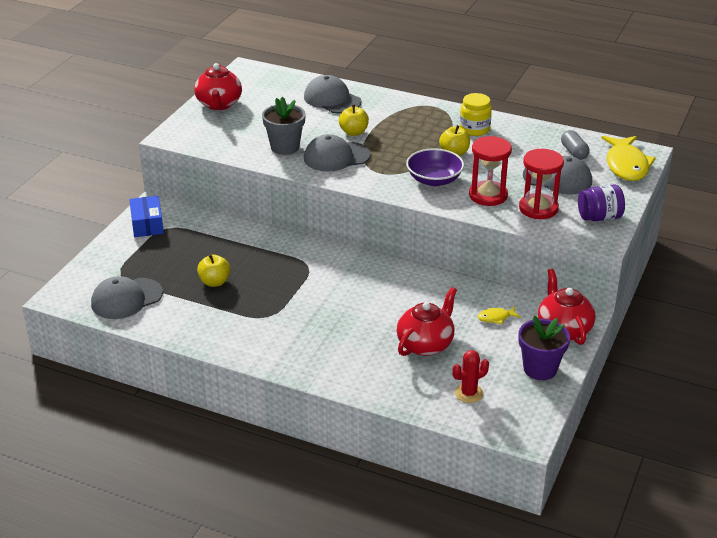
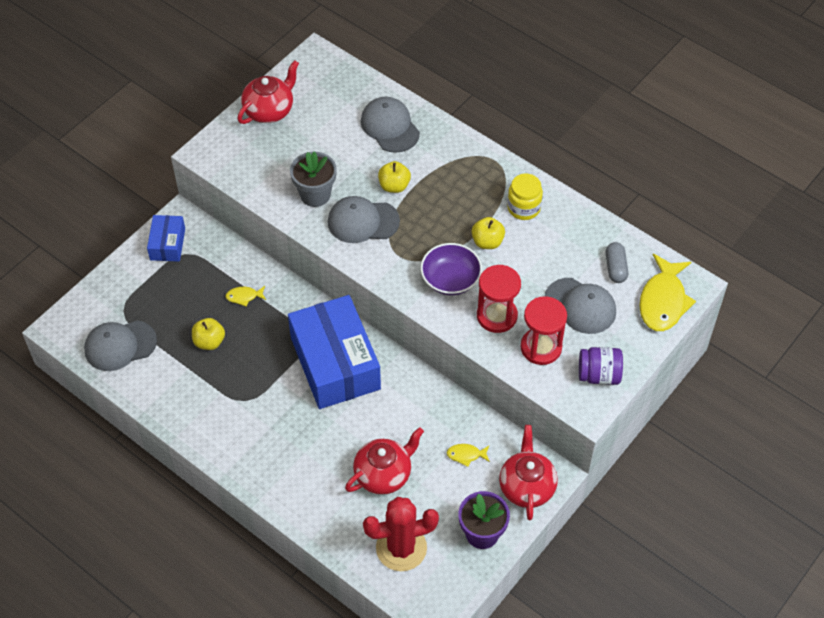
camera: 15 degrees right, 20 degrees up
red teapot [194,63,242,110] -> red teapot turned 150 degrees counterclockwise [238,60,299,124]
red cactus [452,350,489,403] -> red cactus [363,497,439,571], size x1.82
none -> yellow fish [225,286,266,307]
none -> blue box [288,295,381,409]

